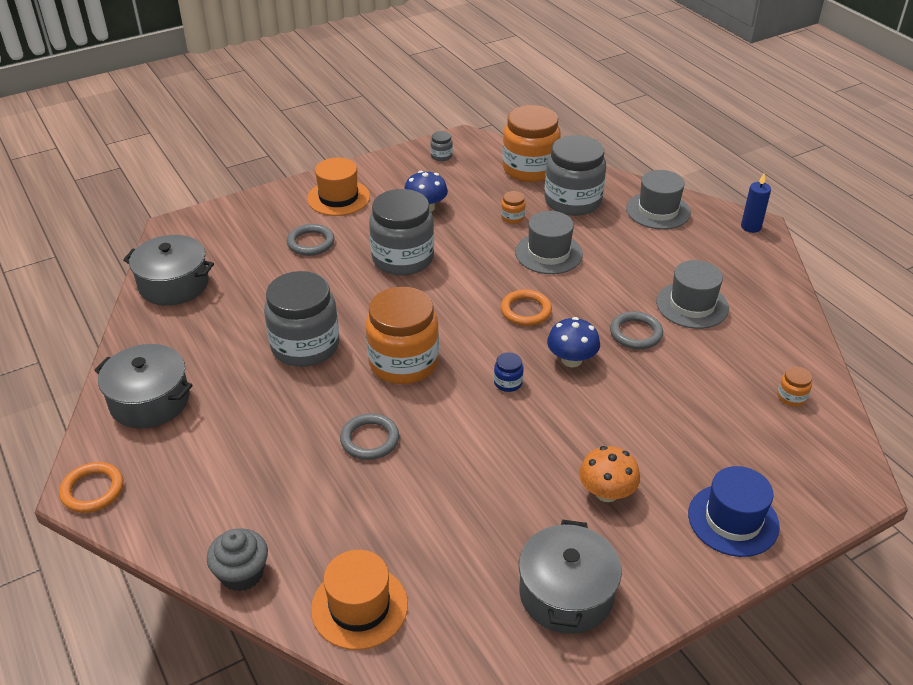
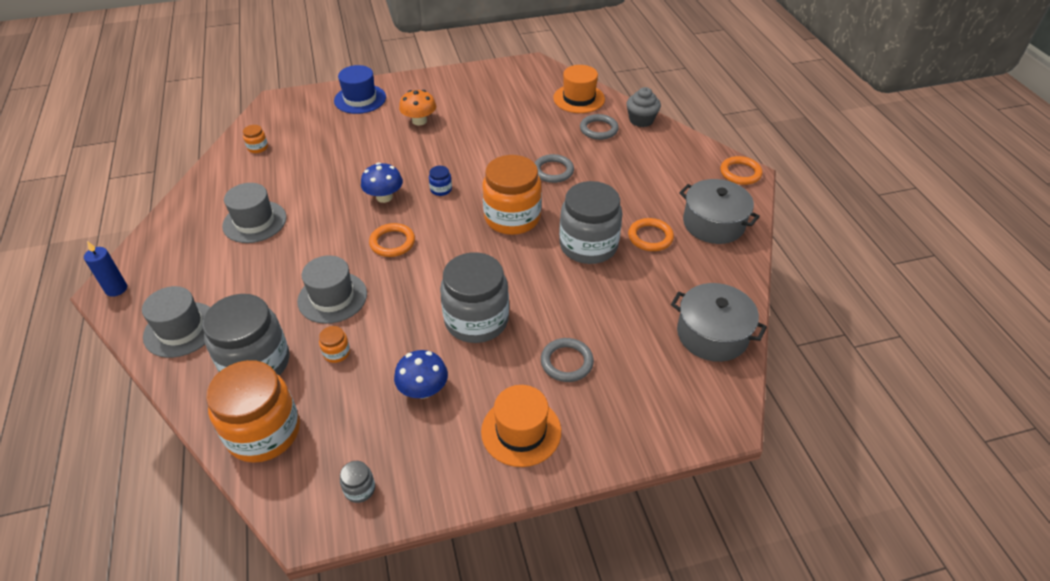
camera: 165 degrees left, 5 degrees up
grey pot [519,520,622,634] -> none
grey ring [610,311,663,349] -> grey ring moved to [580,114,619,140]
none -> orange ring [628,218,674,251]

